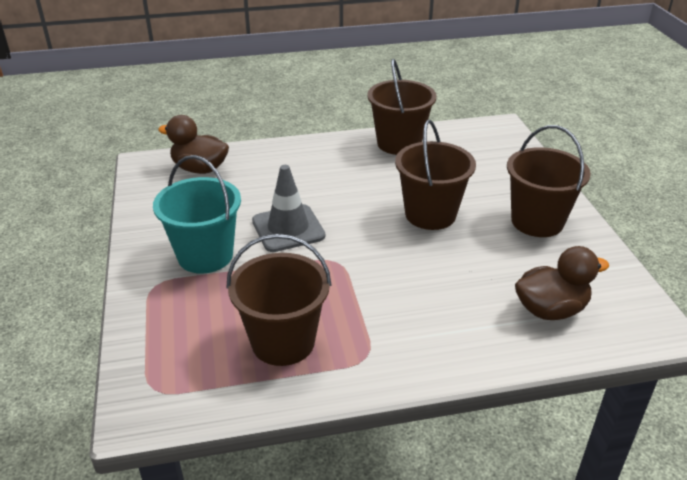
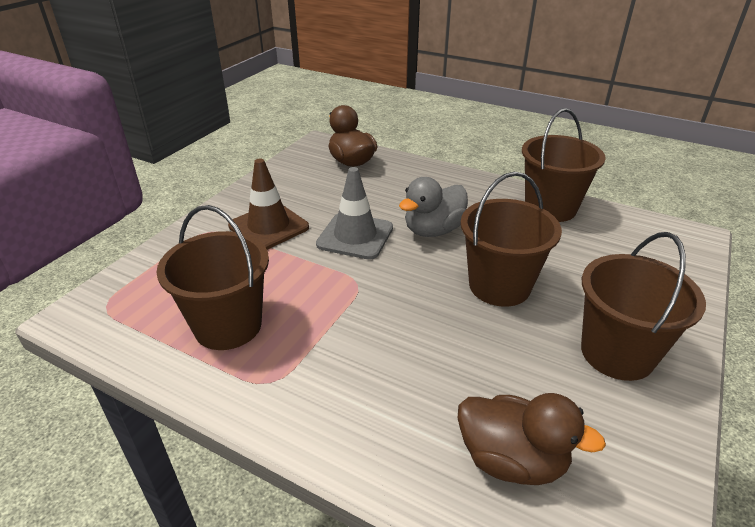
camera: 40 degrees right, 0 degrees up
turquoise bucket [153,155,241,273] -> brown traffic cone [228,159,309,250]
none -> grey duck [399,177,468,237]

